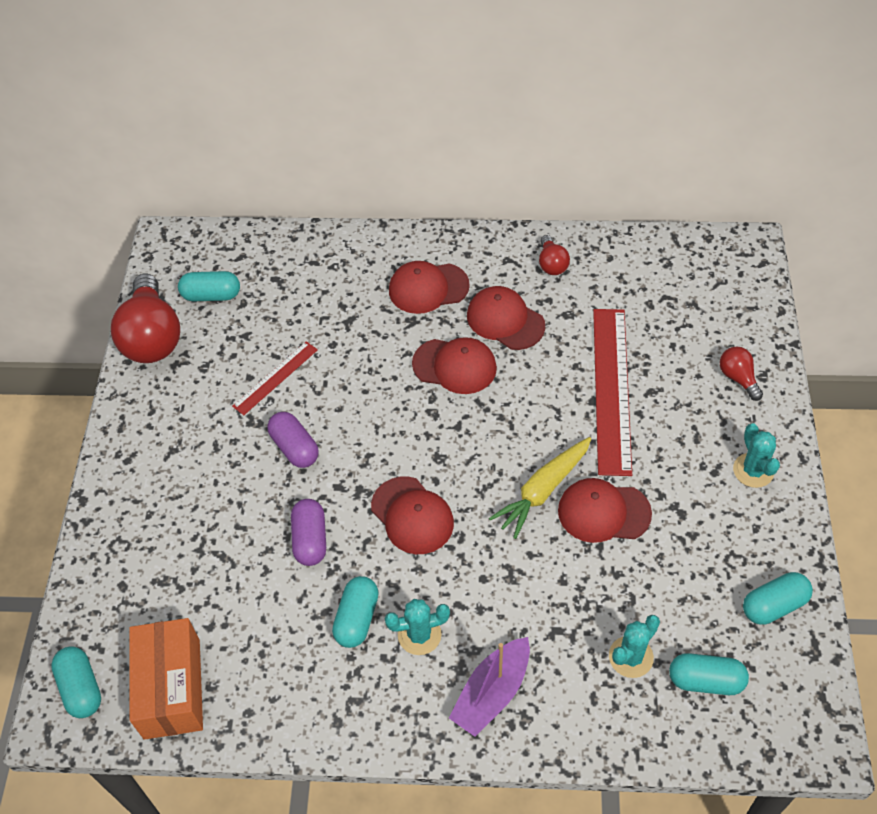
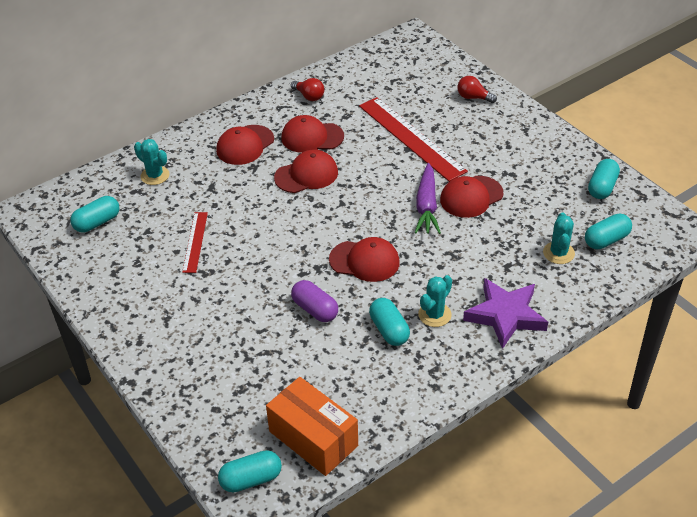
camera: 40 degrees left, 10 degrees down
turquoise capsule [51,646,101,718] -> turquoise capsule turned 45 degrees counterclockwise [218,450,282,492]
red light bulb [111,274,180,363] -> none
purple capsule [267,412,319,468] -> none
purple boat [449,637,530,737] -> purple star [463,278,548,349]
yellow carrot [489,437,591,539] -> purple carrot [415,163,441,234]
turquoise cactus [733,423,780,488] -> turquoise cactus moved to [134,139,170,185]

